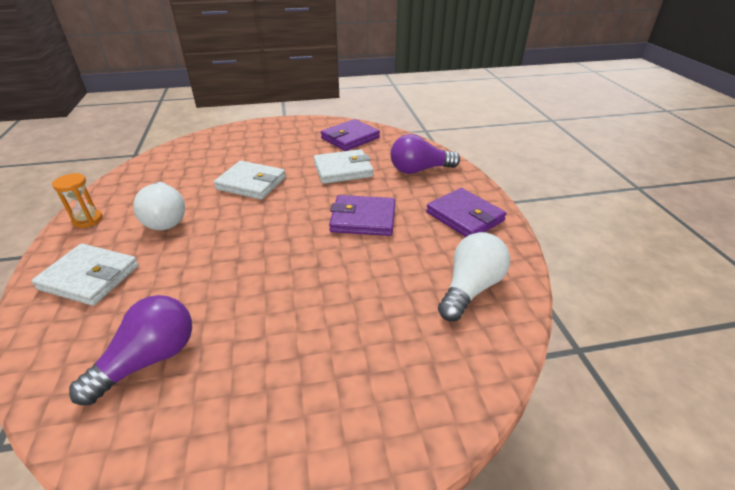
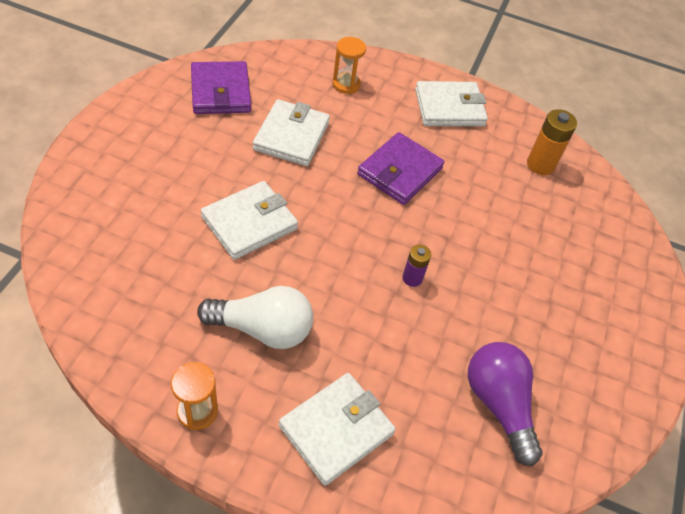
camera: 65 degrees left, 15 degrees up
purple light bulb [390,134,460,174] -> orange hourglass [332,37,366,94]
purple wallet [426,188,507,237] -> white wallet [415,81,488,126]
white light bulb [438,232,510,321] -> orange battery [527,109,577,175]
none -> purple battery [402,245,431,287]

